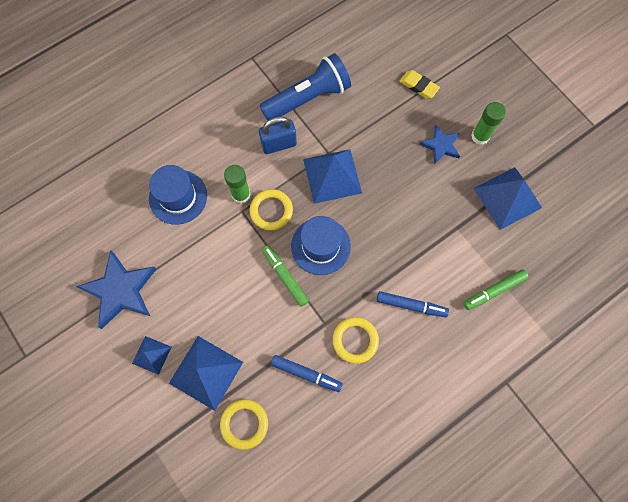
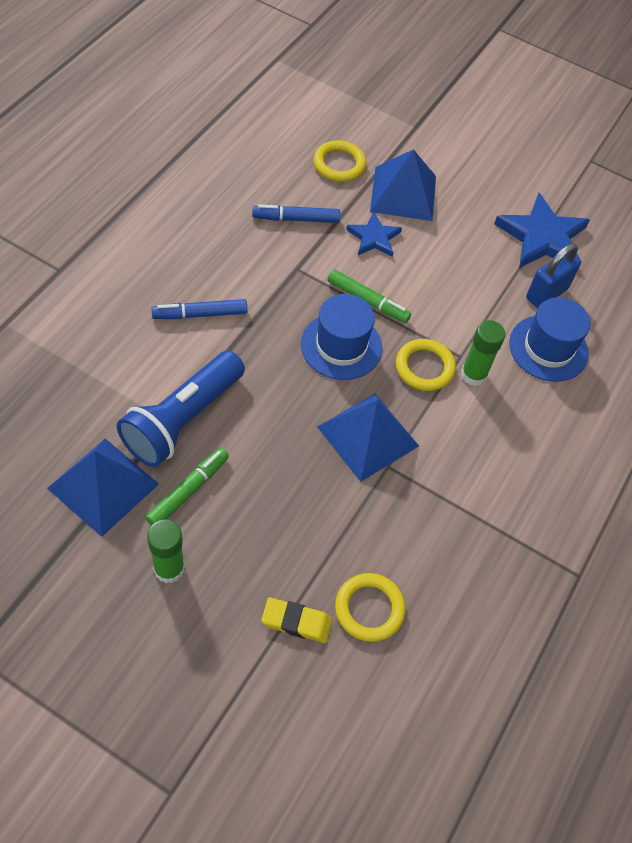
camera: 150 degrees right, 15 degrees down
blue pyramid [132,336,171,375] -> none
blue flashlight [259,53,351,121] -> blue flashlight moved to [117,351,245,467]
blue padlock [259,116,297,154] -> blue padlock moved to [526,244,581,308]
yellow ring [333,317,379,364] -> yellow ring moved to [335,573,406,642]
blue star [419,124,460,164] -> blue star moved to [346,212,402,257]
green marker [463,269,529,310] -> green marker moved to [146,448,229,525]

